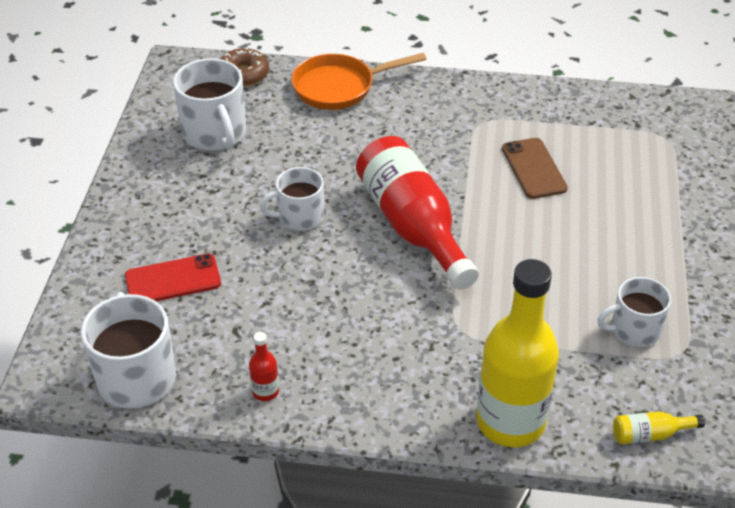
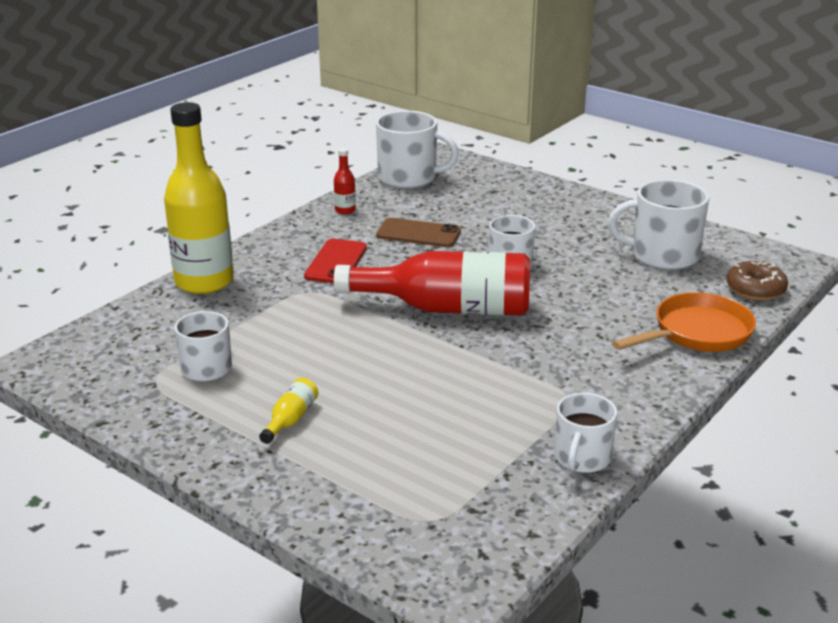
camera: 120 degrees right, 15 degrees down
red phone [125,254,221,301] -> red phone moved to [304,239,367,283]
orange pan [292,53,426,110] -> orange pan turned 45 degrees clockwise [612,292,756,352]
brown phone [502,138,568,199] -> brown phone moved to [376,218,461,247]
yellow bottle [613,411,705,444] -> yellow bottle moved to [259,378,318,444]
none -> white mug [555,393,617,473]

